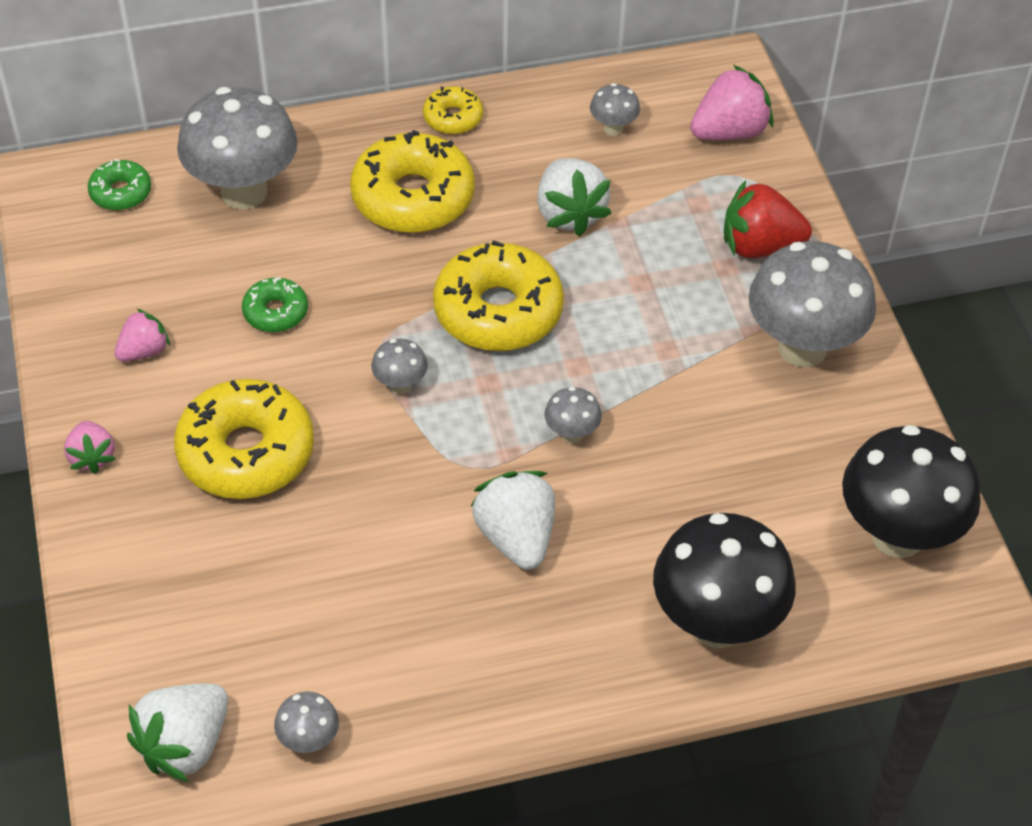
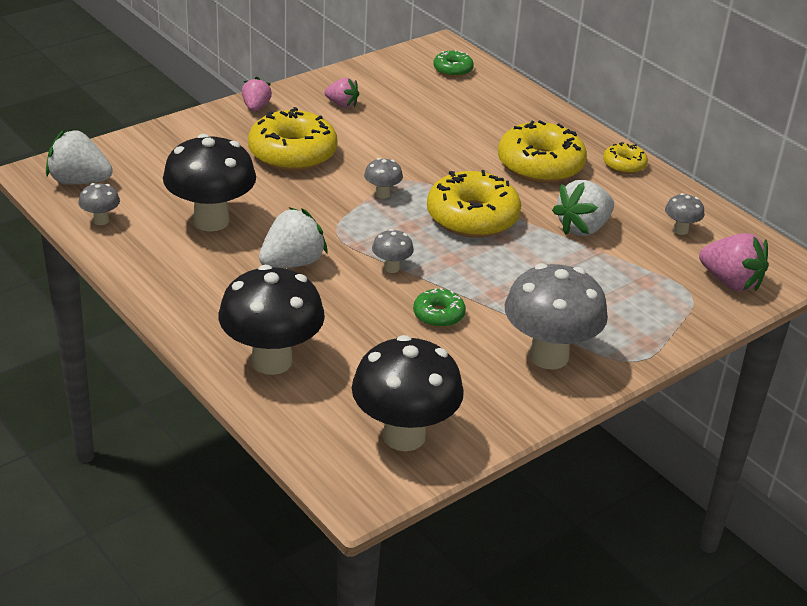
camera: 65 degrees right, 15 degrees down
pink strawberry [64,421,115,474] -> pink strawberry turned 135 degrees clockwise [242,77,272,111]
grey mushroom [177,87,298,209] -> none
green donut [242,277,308,332] -> green donut moved to [413,288,466,328]
red strawberry [724,180,812,258] -> none
none -> black mushroom [163,134,256,232]

